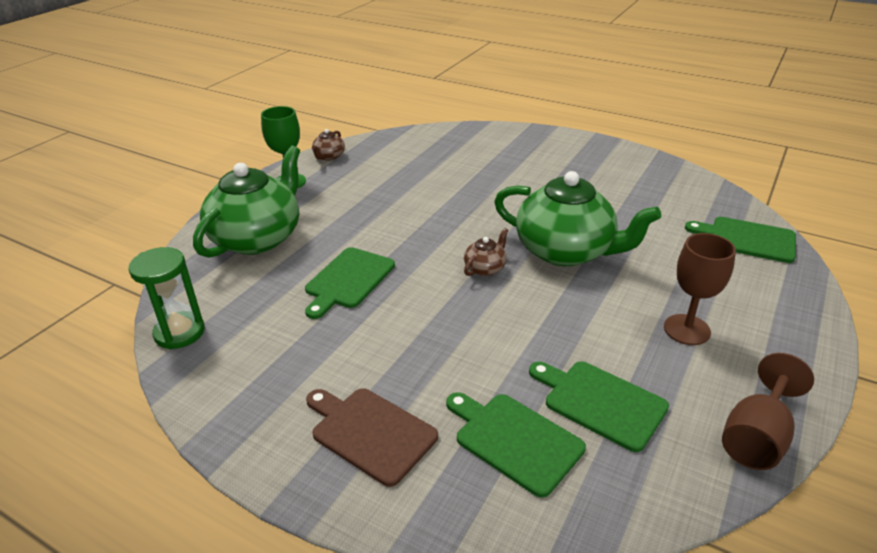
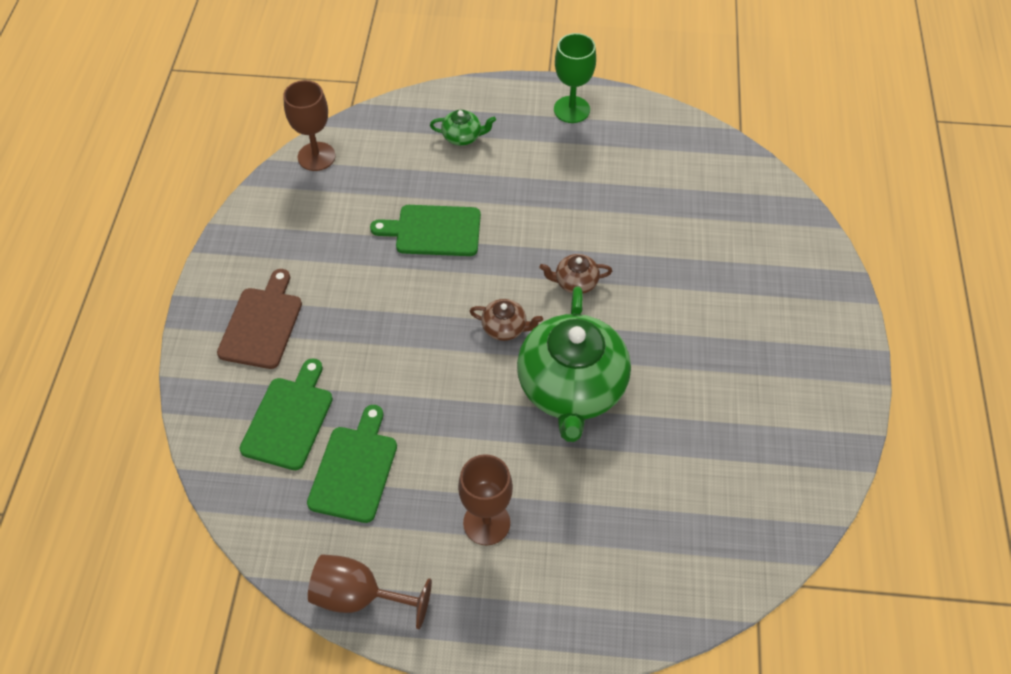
camera: 65 degrees right, 20 degrees up
green hourglass [128,247,205,349] -> brown goblet [283,80,336,171]
green teapot [193,146,300,258] -> green teapot [430,110,496,146], size x0.42
brown teapot [312,129,345,161] -> brown teapot moved to [540,254,612,294]
green cutting board [685,217,796,263] -> none

